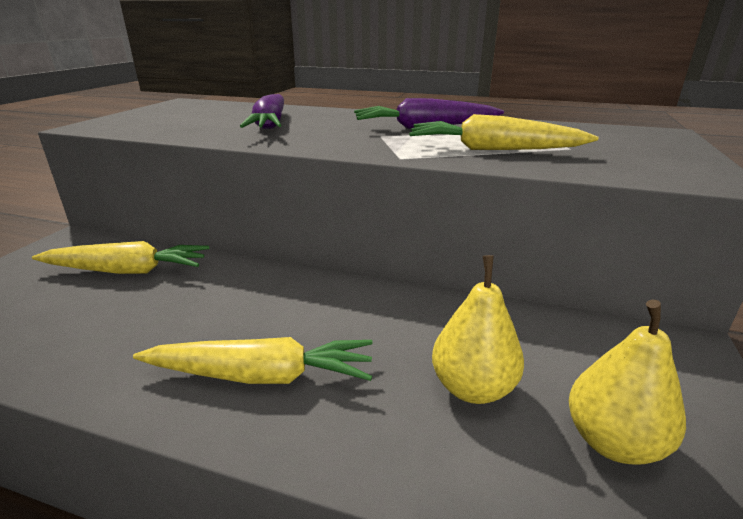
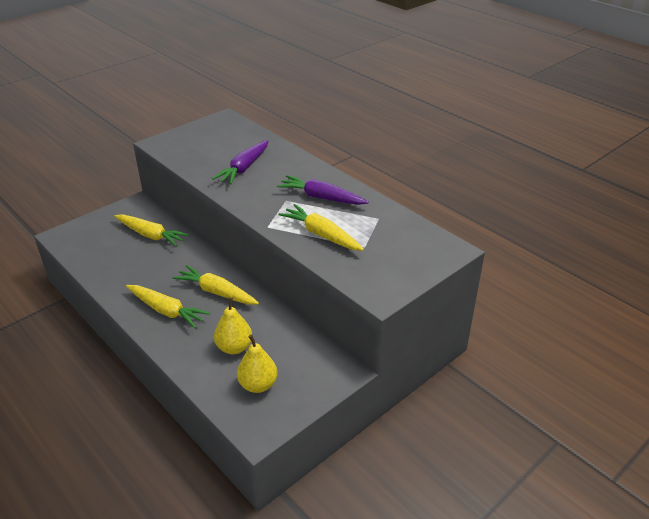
camera: 30 degrees right, 10 degrees up
none -> yellow carrot [173,265,259,304]

